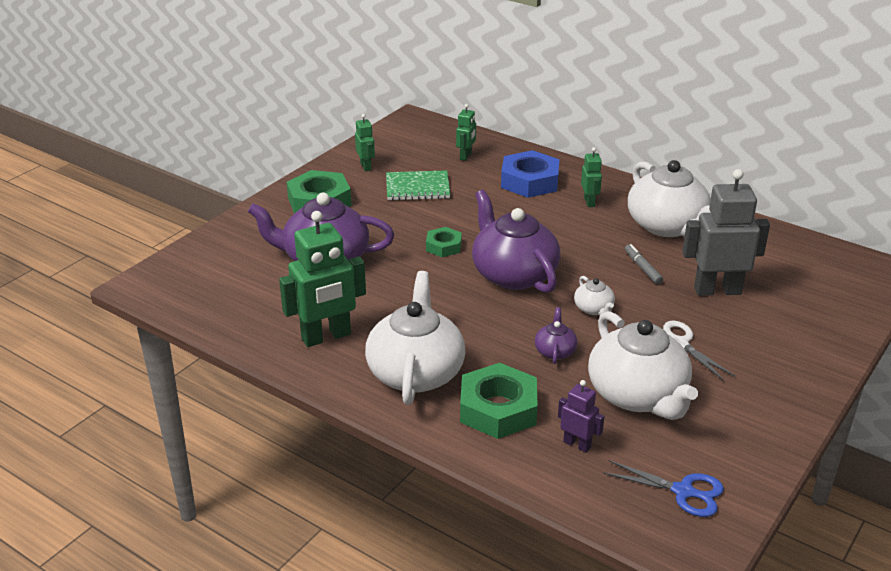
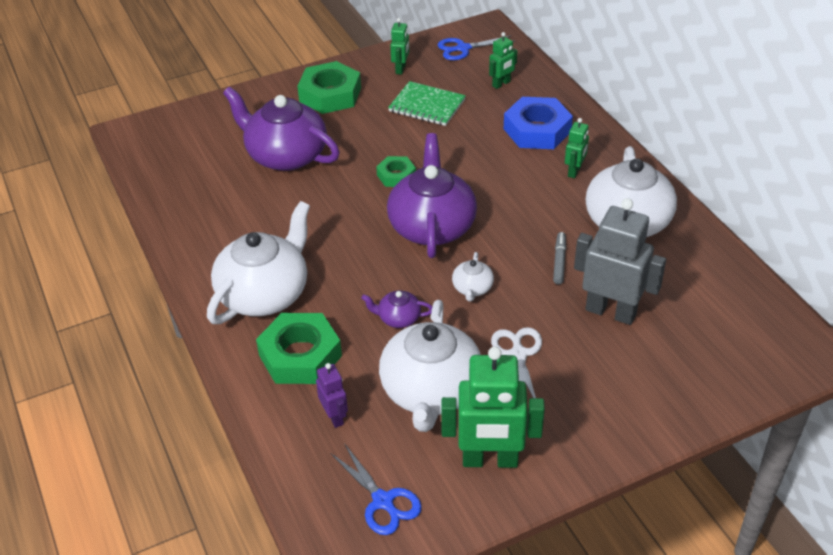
camera: 30 degrees right, 10 degrees up
green robot [279,211,366,347] -> green robot moved to [441,347,545,468]
purple teapot [535,307,578,364] -> purple teapot turned 120 degrees counterclockwise [361,290,432,328]
none -> blue scissors [437,36,515,60]

